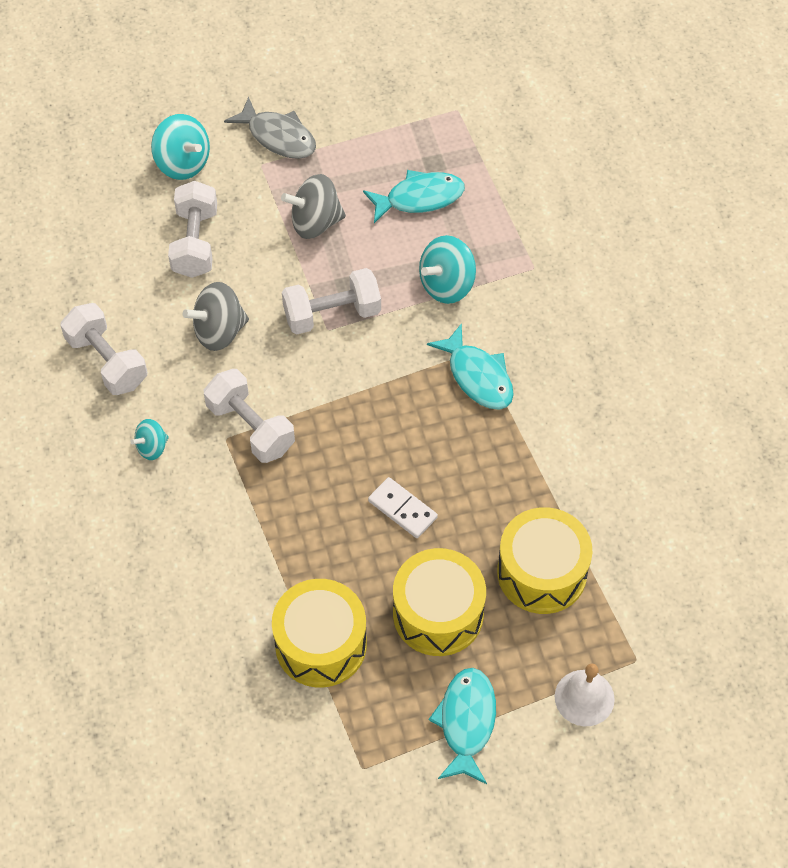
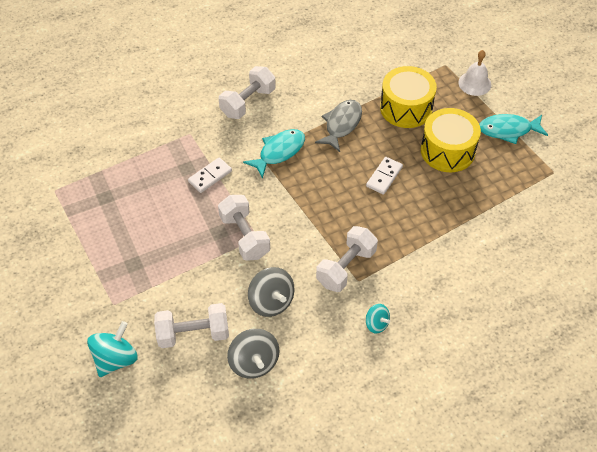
camera: 100 degrees left, 5 degrees down
white dumbbell [60,303,147,395] -> white dumbbell moved to [219,66,276,119]
grey fish [224,96,316,159] -> grey fish moved to [315,100,362,152]
yellow drum [272,579,367,688] -> none
grey spinning top [281,174,346,239] -> grey spinning top moved to [227,329,280,379]
turquoise fish [363,170,465,223] -> none
turquoise spinning top [419,235,476,304] -> white domino [188,158,232,193]

